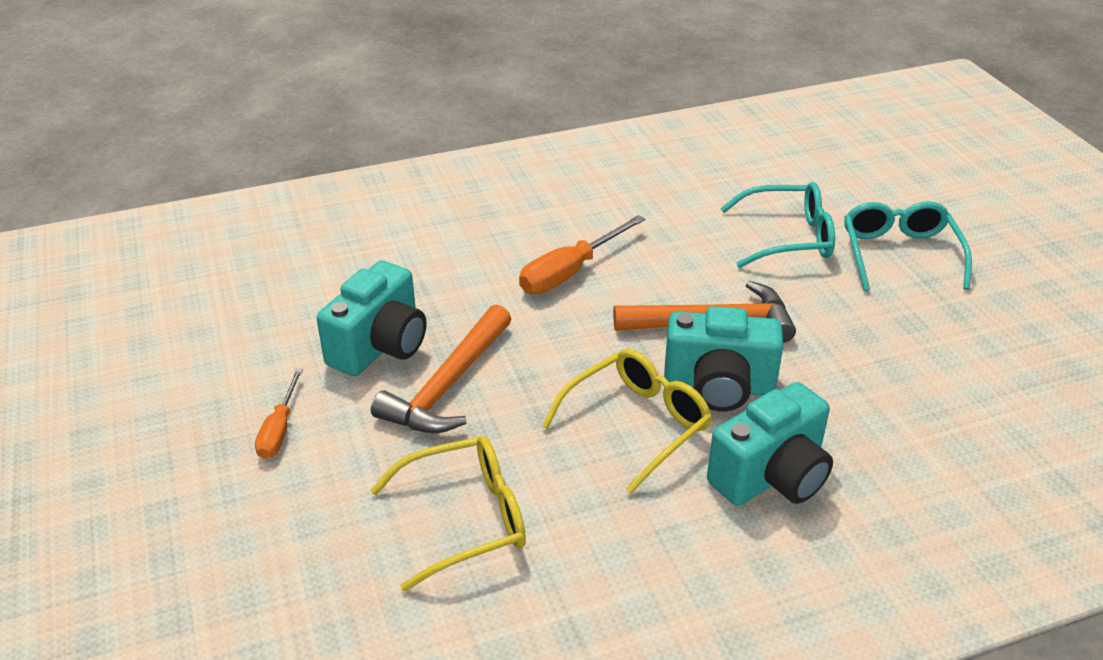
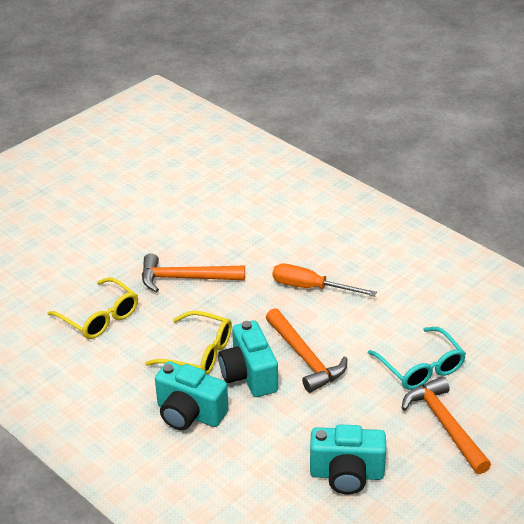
camera: 65 degrees right, 0 degrees up
orange screwdriver [255,368,303,459] -> none
turquoise camera [317,260,426,376] -> turquoise camera moved to [310,424,386,494]
turquoise glasses [844,201,972,291] -> orange hammer [402,376,491,474]

